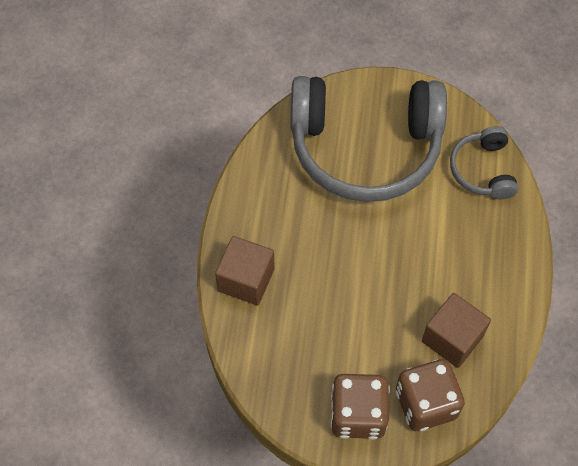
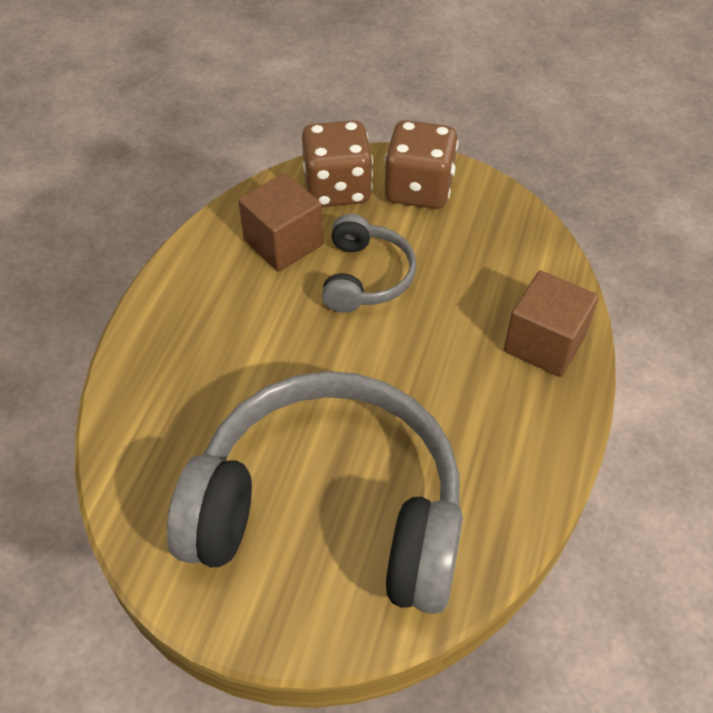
camera: 170 degrees left, 10 degrees down
grey headphones [450,126,518,199] -> grey headphones moved to [322,214,417,313]

